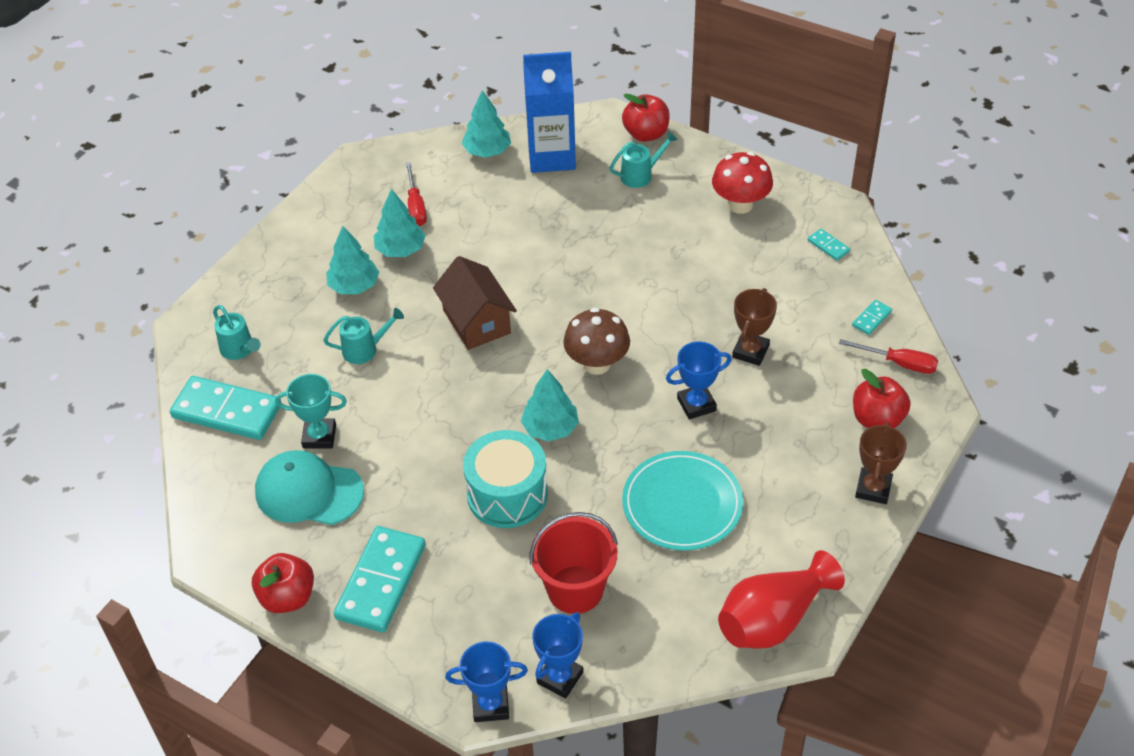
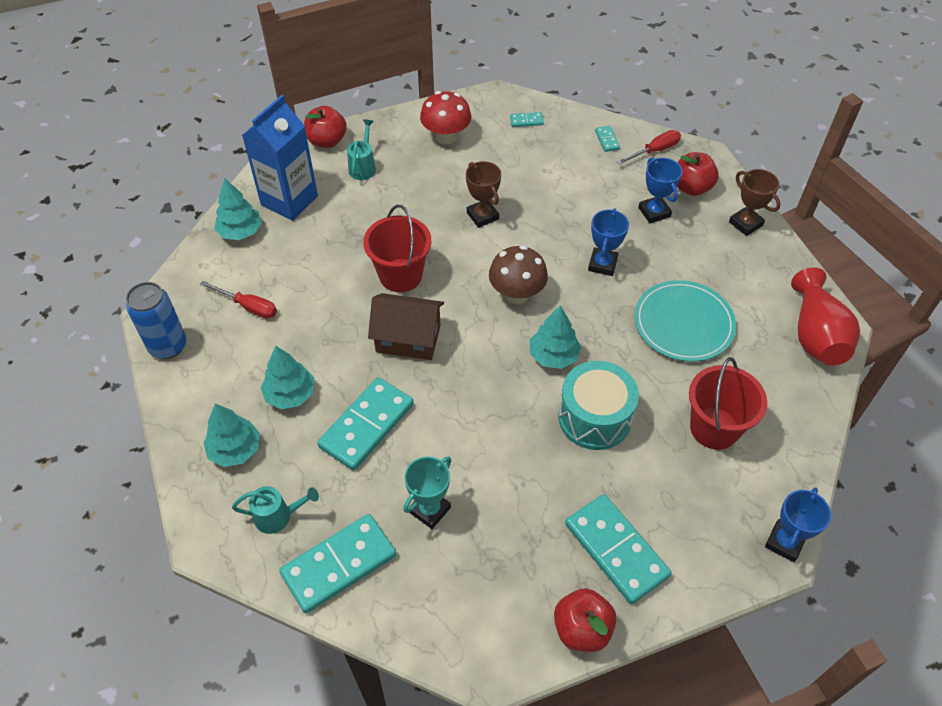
camera: 55 degrees left, 5 degrees up
turquoise cap [255,450,364,525] -> none
turquoise watering can [323,308,404,364] -> turquoise domino [317,377,414,471]
turquoise tree [374,189,426,257] -> turquoise tree moved to [203,404,260,467]
blue trophy [532,612,583,699] -> blue trophy moved to [638,157,682,223]
brown trophy [732,288,777,366] -> brown trophy moved to [466,161,501,228]
none -> blue can [126,282,186,359]
none -> red bucket [363,205,431,292]

